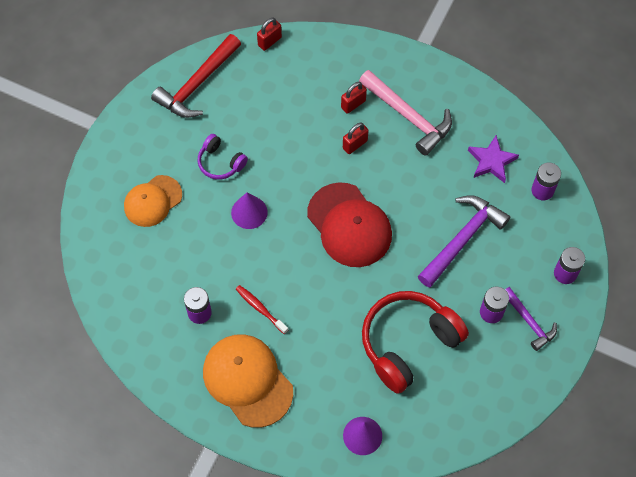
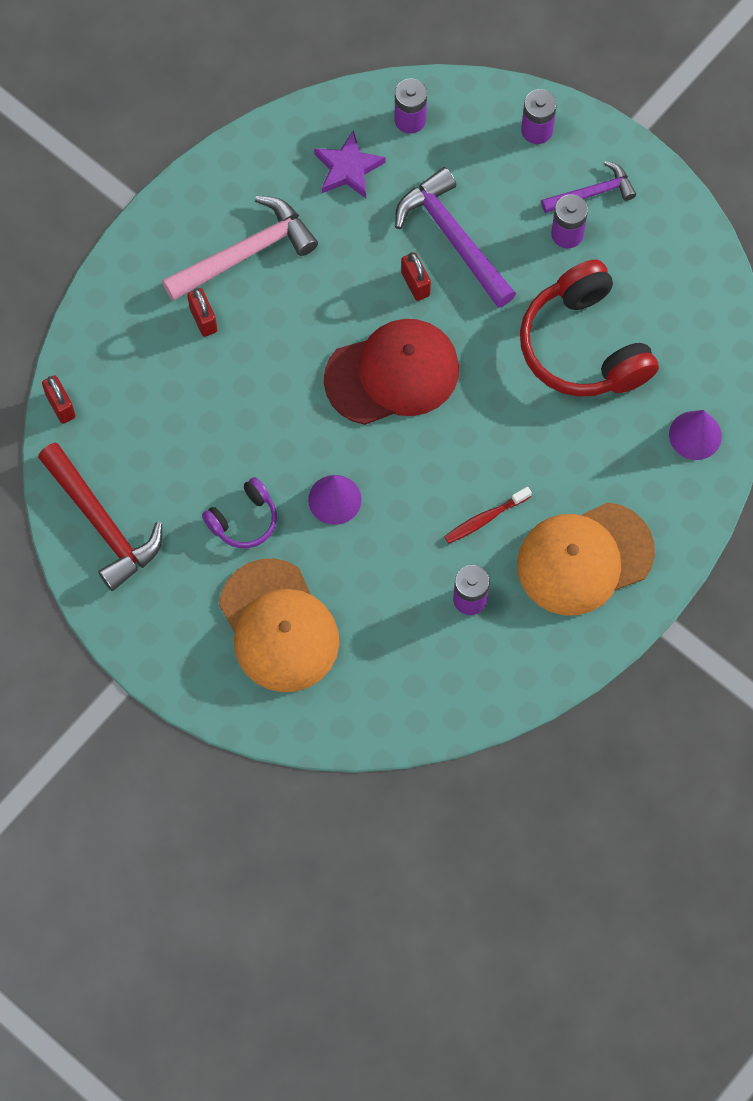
camera: 75 degrees left, 5 degrees up
orange cap [124,175,182,227] -> orange cap [219,558,339,692], size x1.53
red padlock [343,123,369,154] -> red padlock moved to [401,252,431,301]

